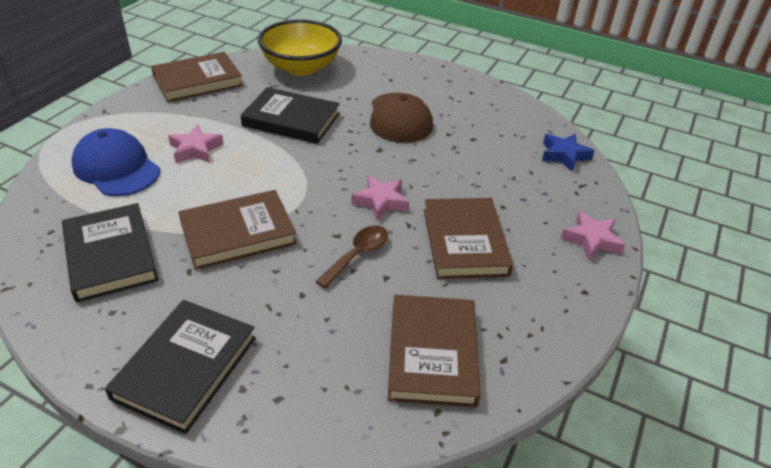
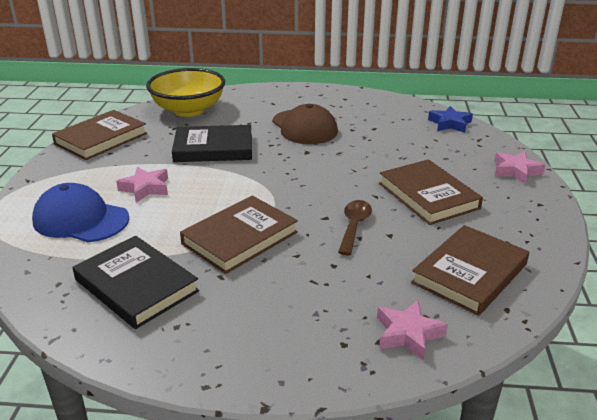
camera: 20 degrees left, 10 degrees down
black book [105,300,256,434] -> none
pink star [352,175,409,221] -> pink star moved to [377,300,448,361]
brown book [388,295,481,407] -> brown book turned 60 degrees clockwise [411,225,529,316]

